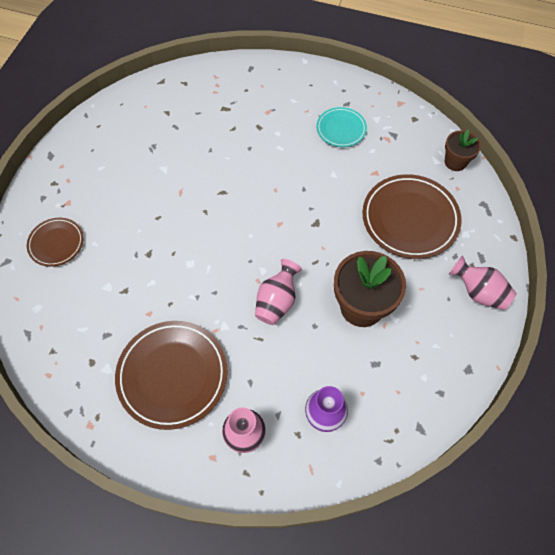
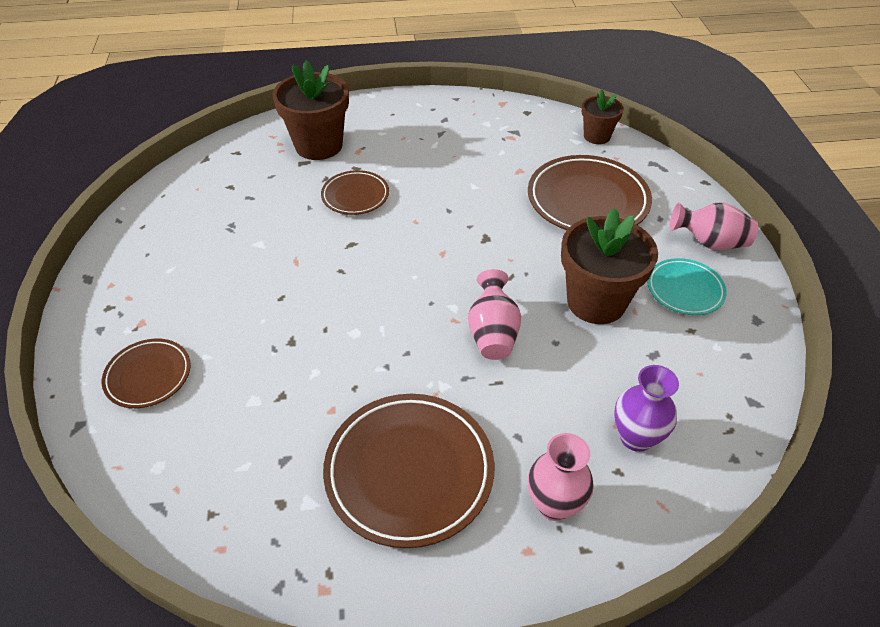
camera: 25 degrees left, 15 degrees down
turquoise plate [316,107,367,147] -> turquoise plate moved to [647,258,727,315]
none -> brown flower pot [273,60,349,160]
none -> brown plate [321,170,389,215]

